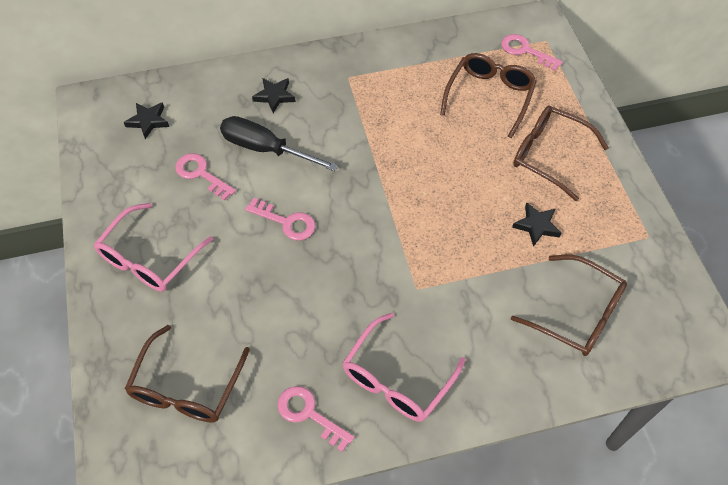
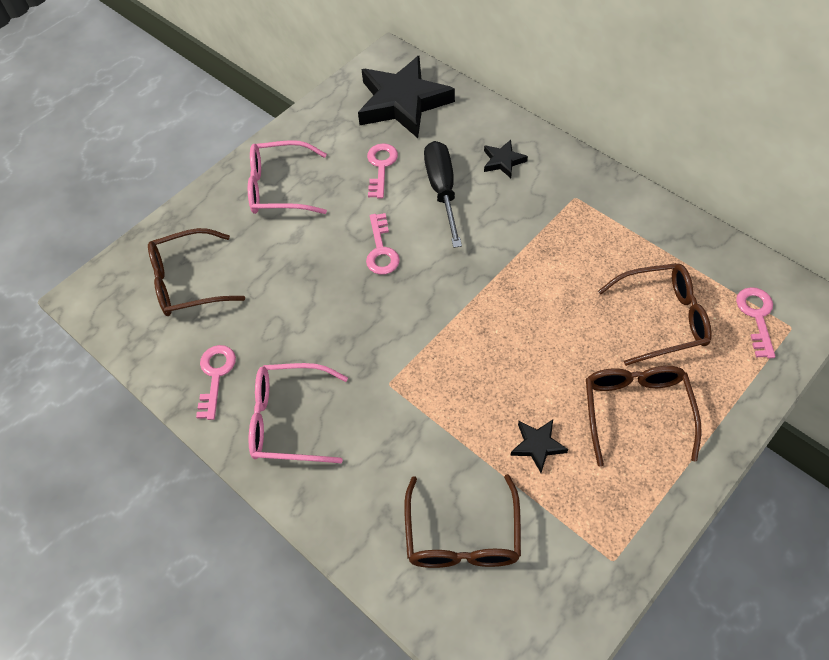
camera: 60 degrees right, 0 degrees up
black star [124,102,169,139] -> black star [358,56,455,138], size x2.31

